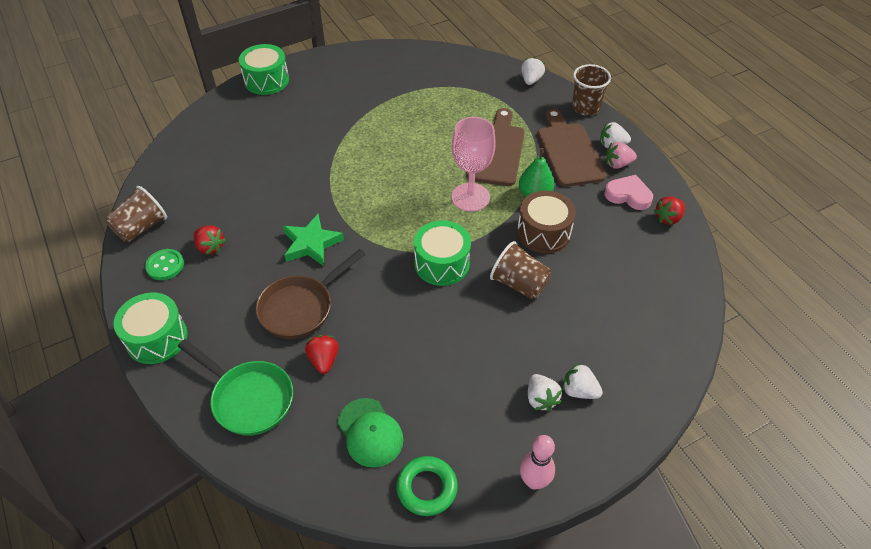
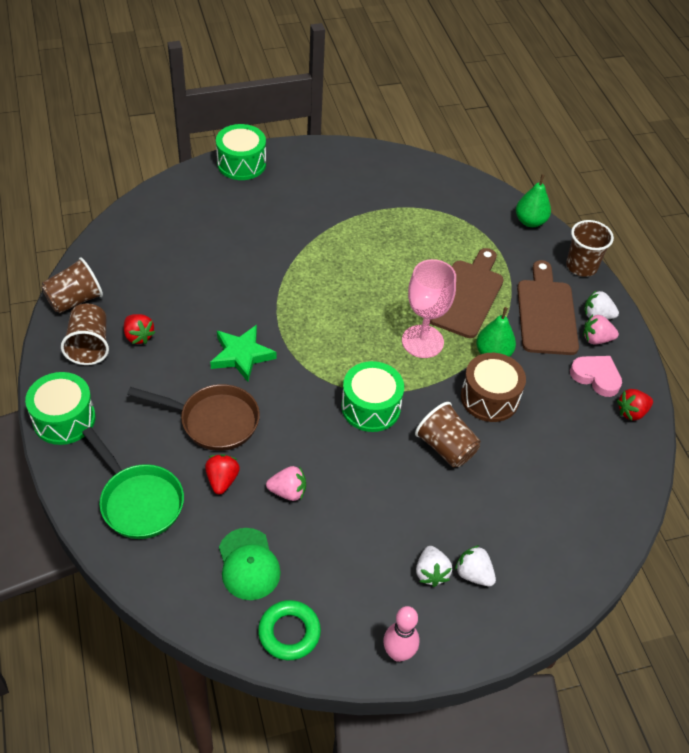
camera: 10 degrees right, 0 degrees up
green button [145,249,184,280] -> brown cup [61,303,109,365]
brown pan [256,249,365,339] -> brown pan turned 135 degrees counterclockwise [127,384,260,451]
white strawberry [521,57,545,85] -> green pear [516,174,551,227]
none -> pink strawberry [266,466,306,501]

